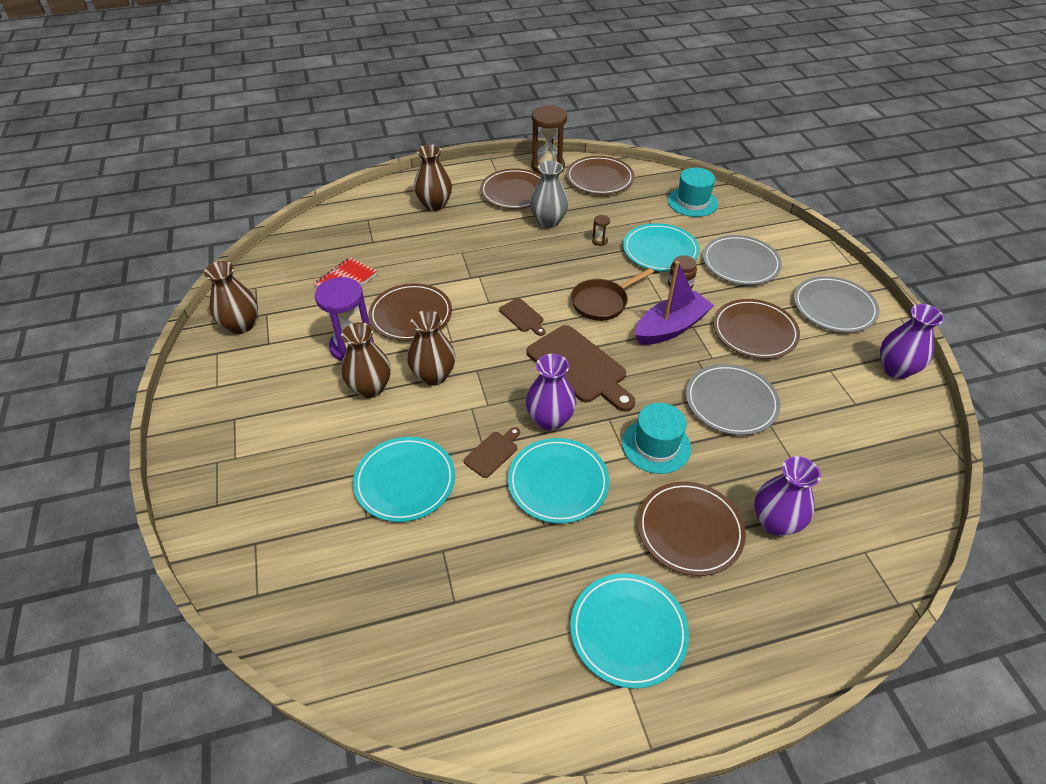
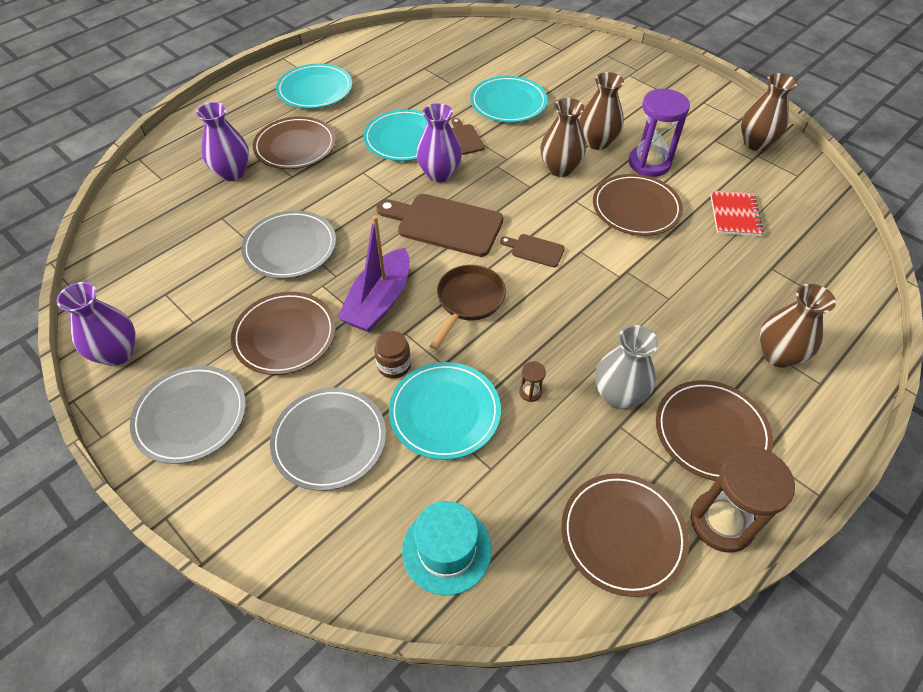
camera: 150 degrees right, 5 degrees up
brown cutting board [464,427,520,478] -> brown cutting board turned 150 degrees clockwise [452,118,485,155]
turquoise hat [622,403,691,474] -> none

